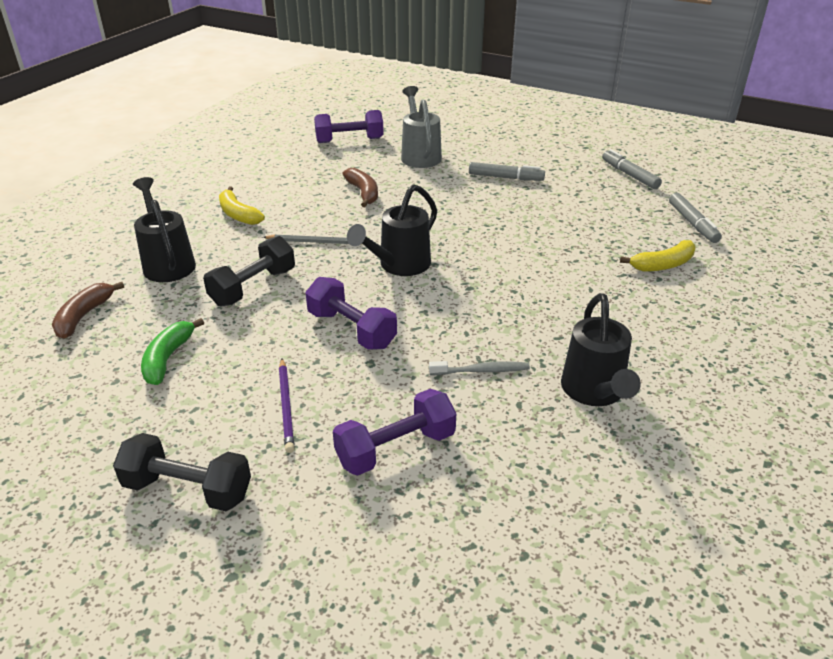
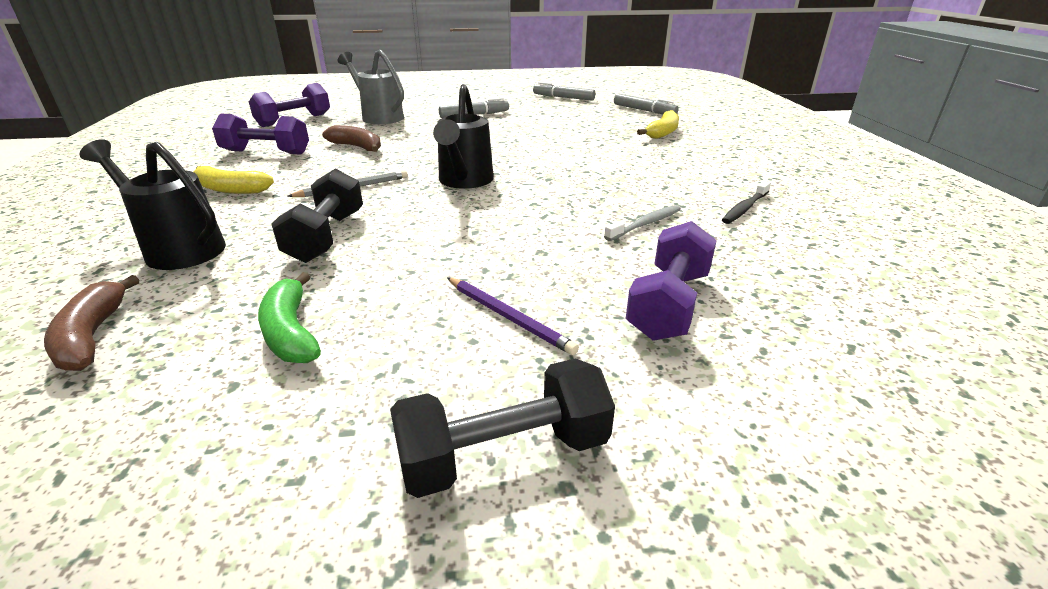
camera: 35 degrees left, 5 degrees down
purple dumbbell [305,277,397,350] -> purple dumbbell moved to [212,113,309,155]
black watering can [561,293,641,406] -> black toothbrush [722,181,771,224]

